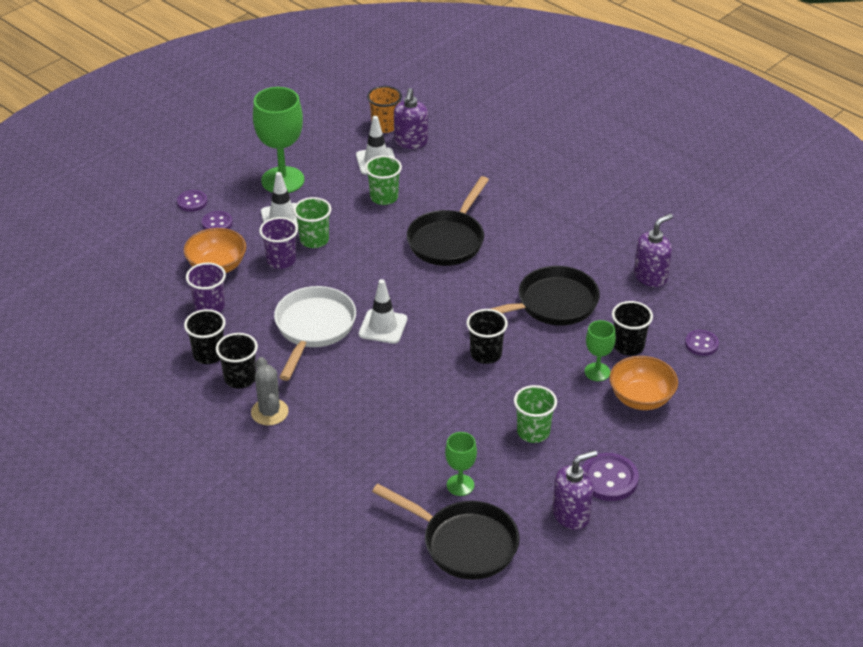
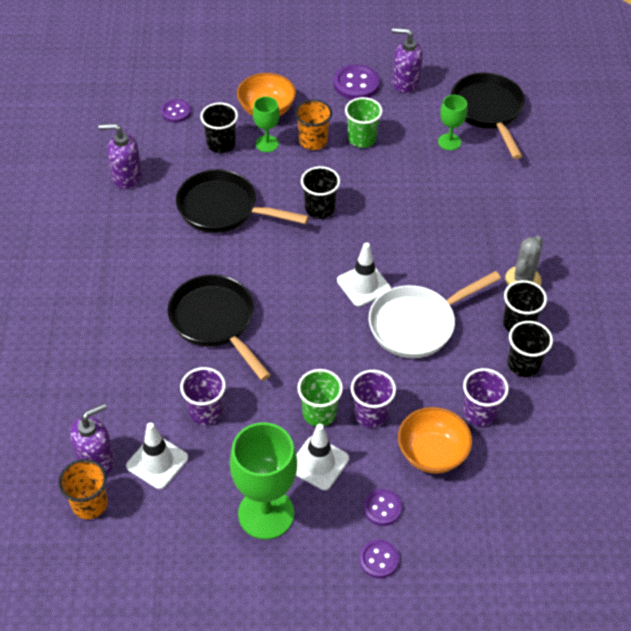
camera: 135 degrees left, 10 degrees up
green cup [365,156,402,205] -> purple cup [180,367,226,425]
black pan [407,176,489,266] -> black pan turned 105 degrees counterclockwise [168,274,271,381]
none -> orange cup [295,100,332,150]

